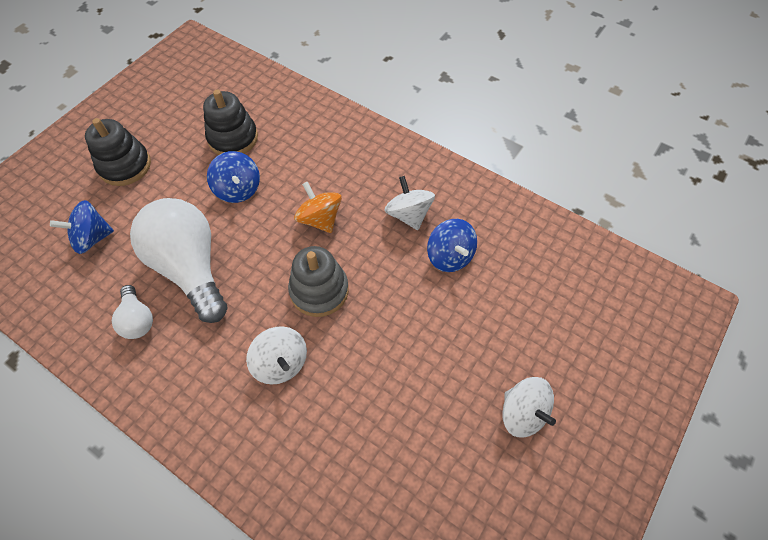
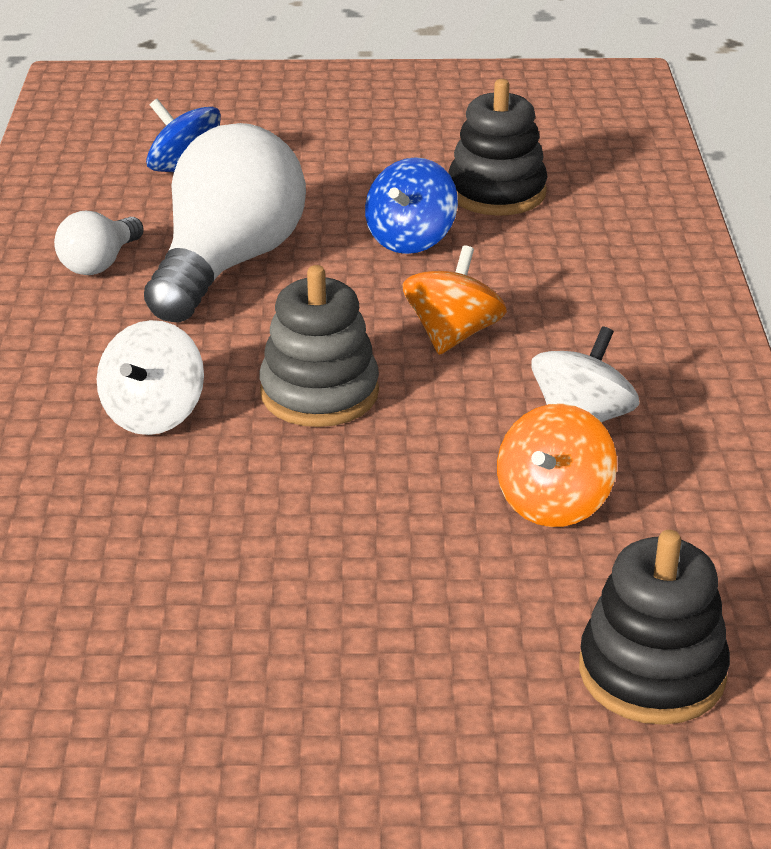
camera: 55 degrees right, 25 degrees down
black stacking toy [85,118,151,186] -> black stacking toy moved to [579,530,730,725]
blue spinning top [427,219,477,272] -> orange spinning top [497,404,617,527]
white spinning top [502,377,556,437] -> none

